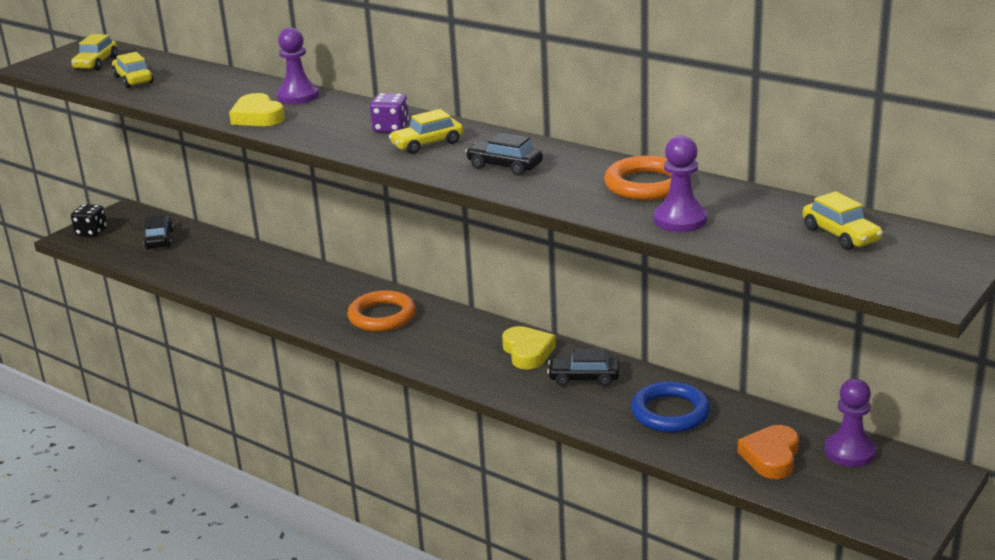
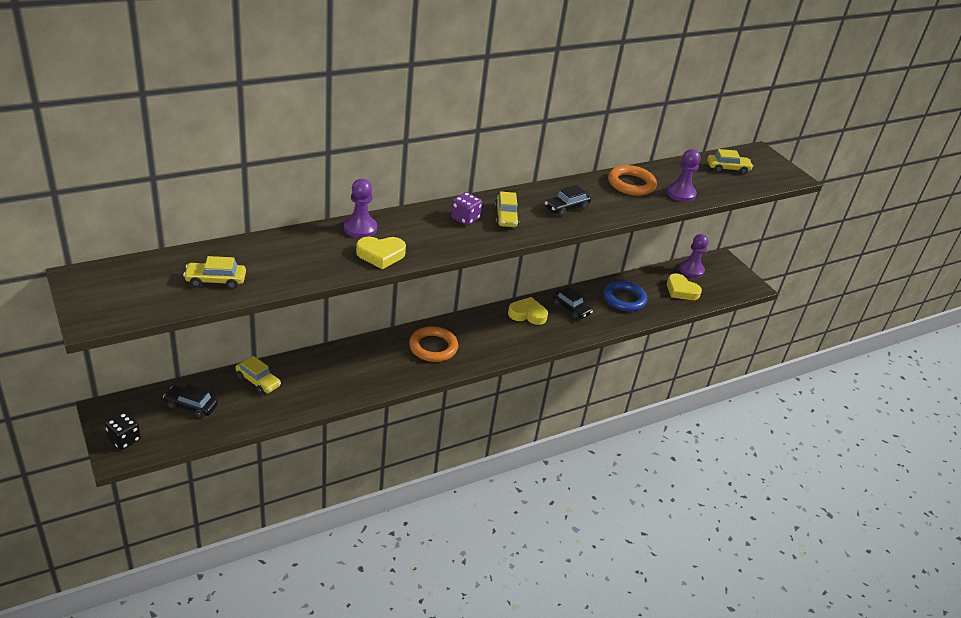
camera: 70 degrees left, 10 degrees up
yellow car [71,34,118,70] -> yellow car moved to [235,356,281,394]
black car [547,348,619,387] -> black car turned 75 degrees counterclockwise [552,287,593,319]
orange heart [737,425,799,479] -> yellow heart [667,273,702,300]

